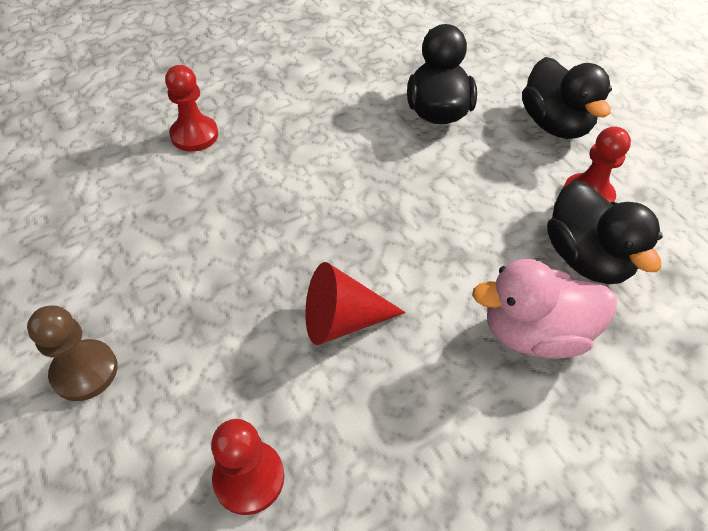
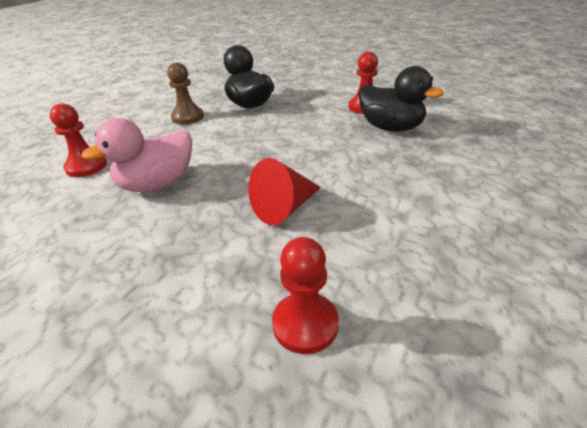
camera: 30 degrees left, 15 degrees down
brown pawn [27,305,118,401] -> brown pawn moved to [167,63,204,125]
pink duck [472,259,617,359] -> pink duck moved to [81,118,192,192]
black duck [522,57,612,139] -> none

